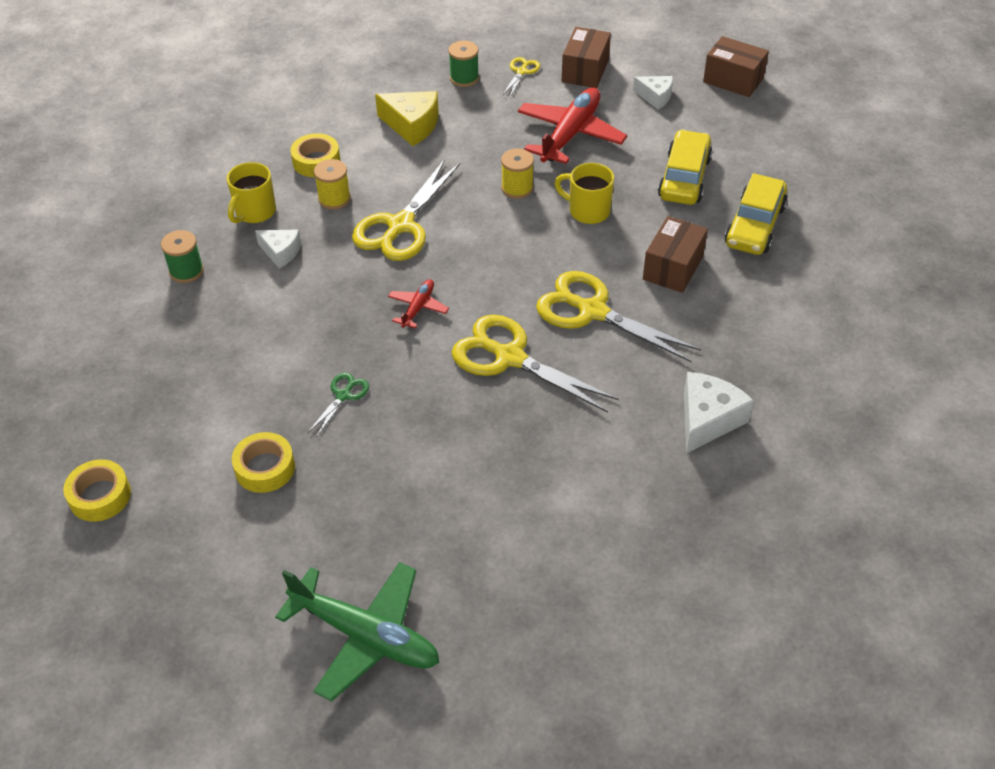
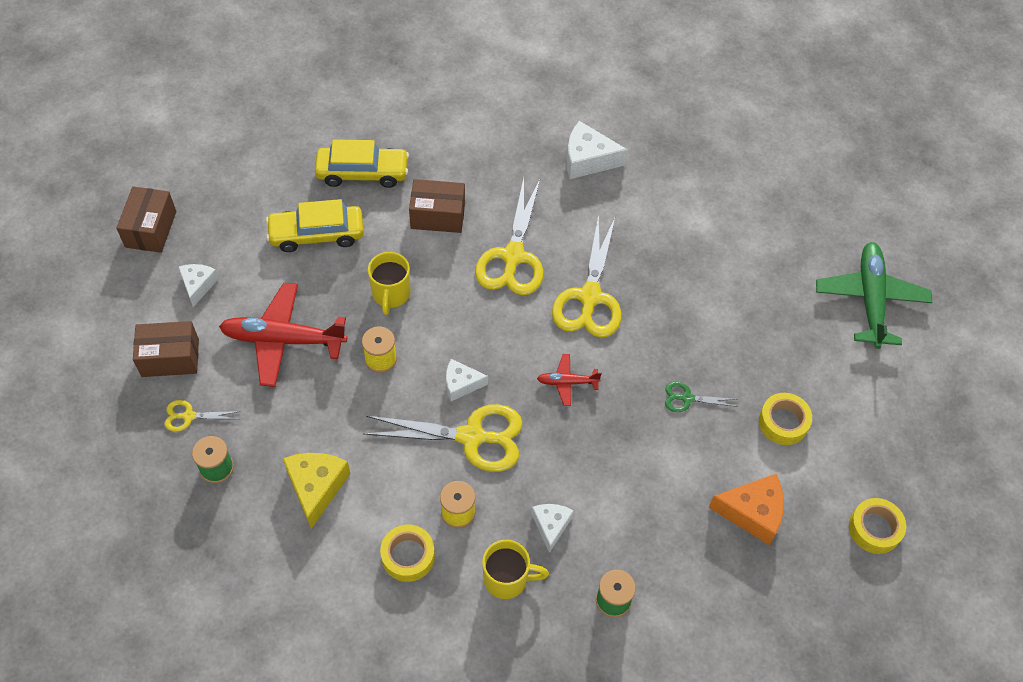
camera: 115 degrees left, 10 degrees up
none -> white cheese [446,359,488,401]
none -> orange cheese [708,474,784,545]

